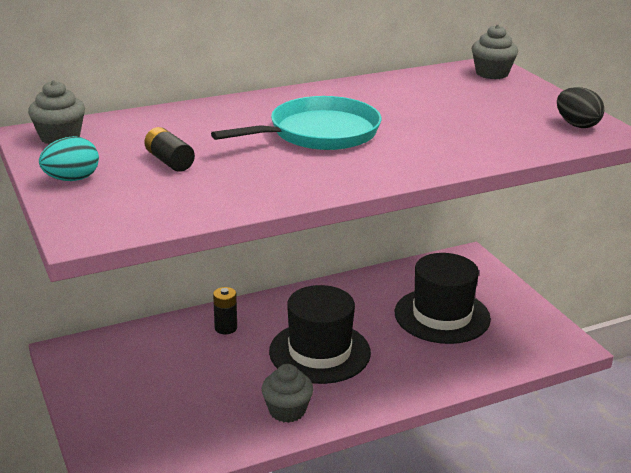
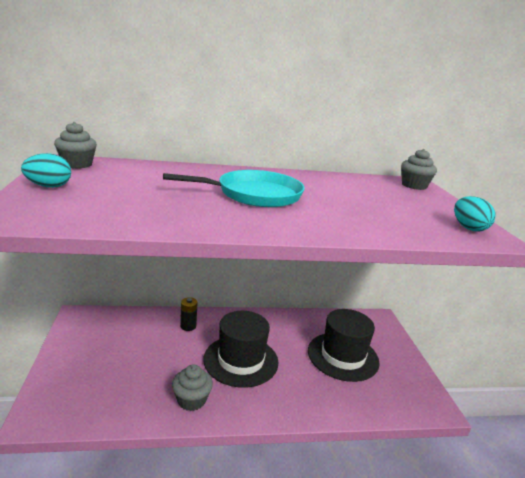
camera: 15 degrees right, 5 degrees down
black battery [144,127,195,172] -> none
black egg [557,87,604,128] -> turquoise egg [454,196,496,232]

